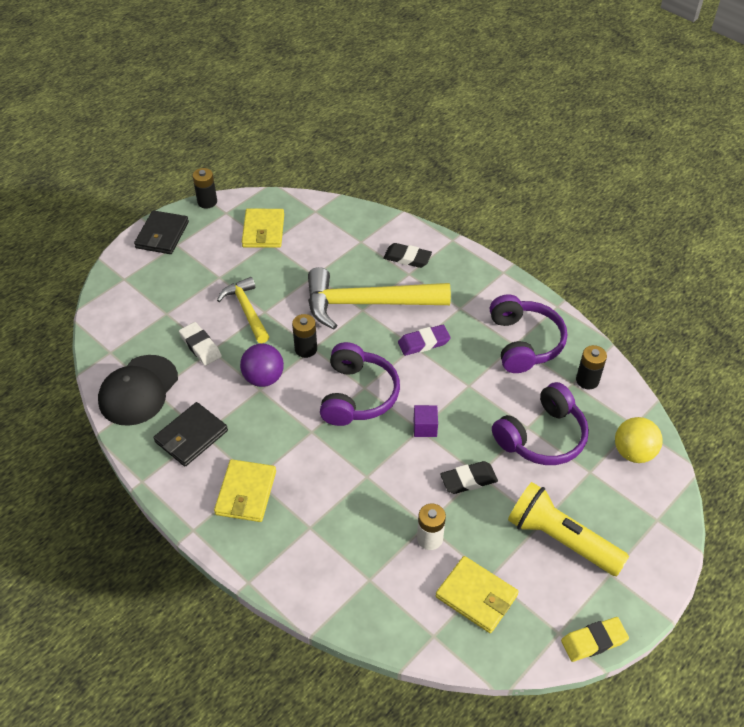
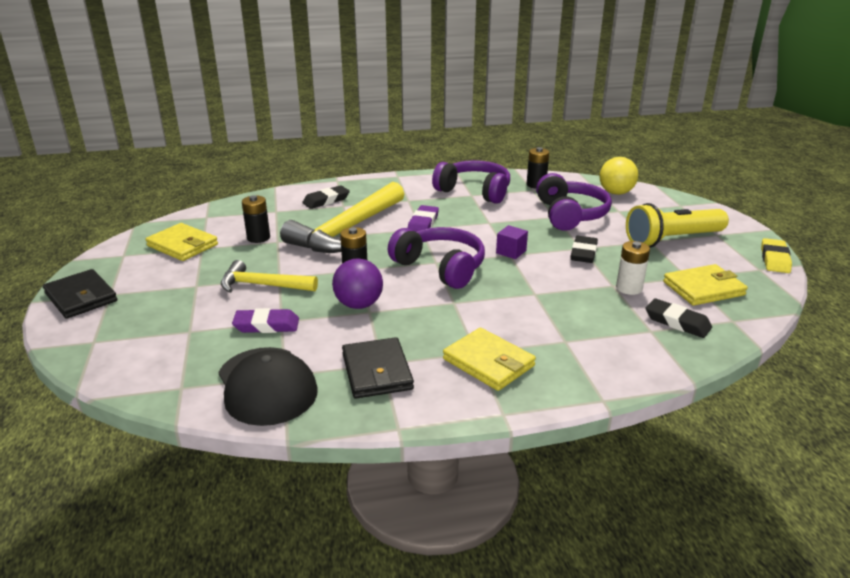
camera: 55 degrees left, 20 degrees down
white eraser [179,322,222,366] -> purple eraser [232,308,299,333]
black battery [193,168,217,208] -> black battery moved to [242,195,270,243]
none -> black eraser [646,298,712,338]

